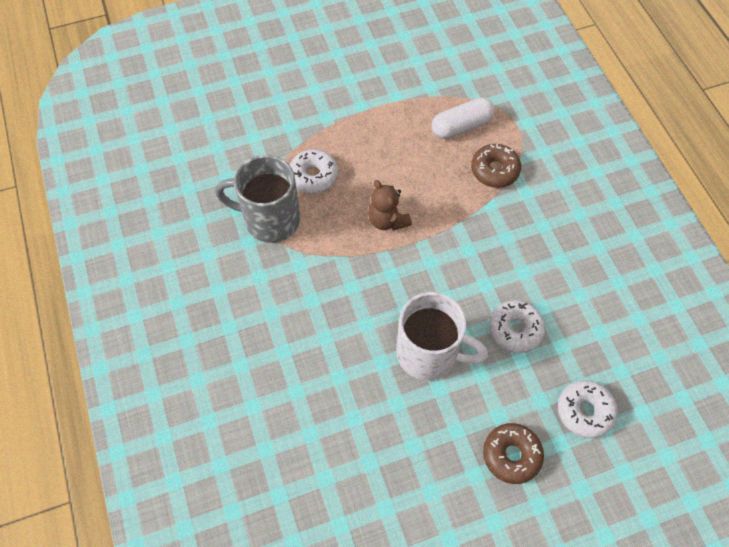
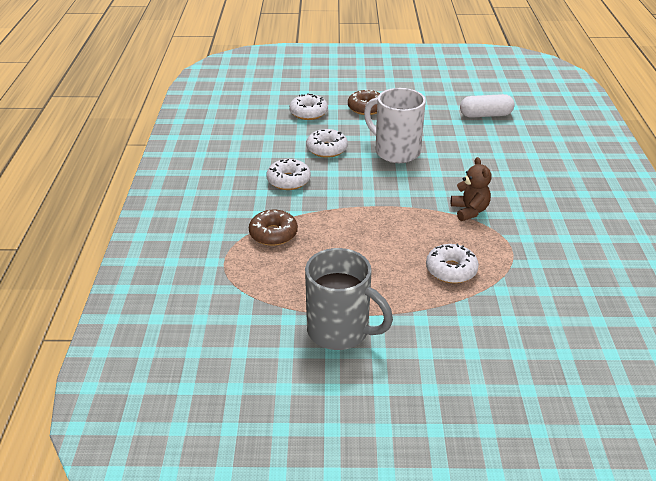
camera: 160 degrees left, 25 degrees down
grey mug [215,155,301,243] -> grey mug moved to [305,248,393,350]
brown teddy bear [368,180,412,231] -> brown teddy bear moved to [451,157,492,221]
white capsule [432,98,495,139] -> white capsule moved to [460,94,515,118]
none -> white donut [266,159,311,190]

